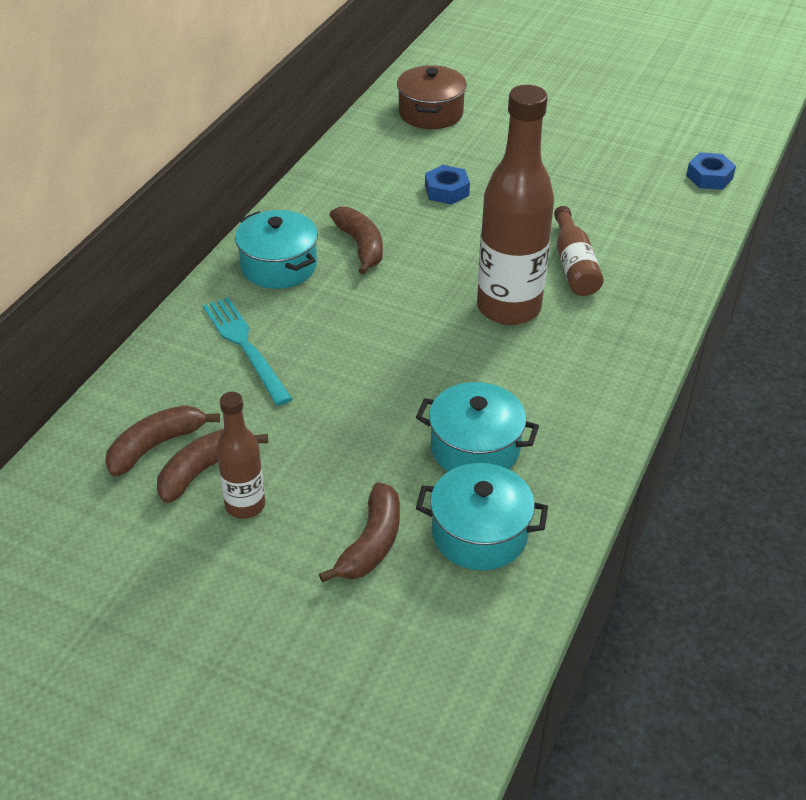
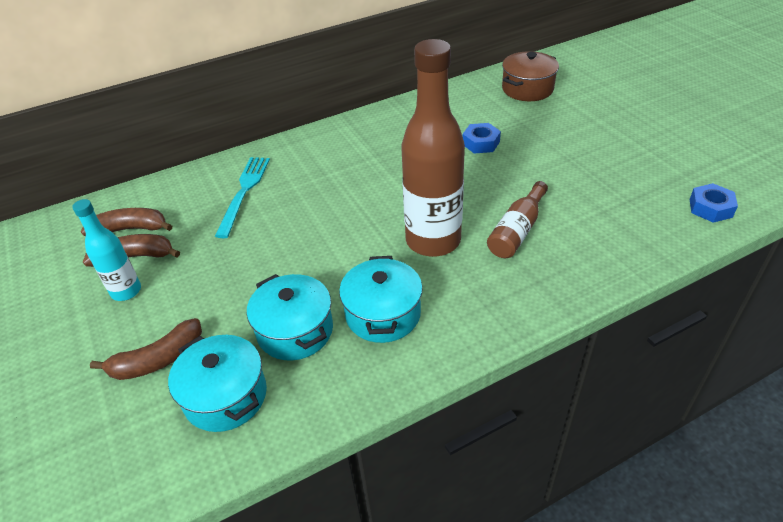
camera: 40 degrees right, 0 degrees up
brown bottle [216,392,265,519] -> turquoise bottle [72,199,141,301]
turquoise pot [235,210,318,289] -> turquoise pot moved to [339,256,423,343]
brown banana [330,207,383,275] -> none

